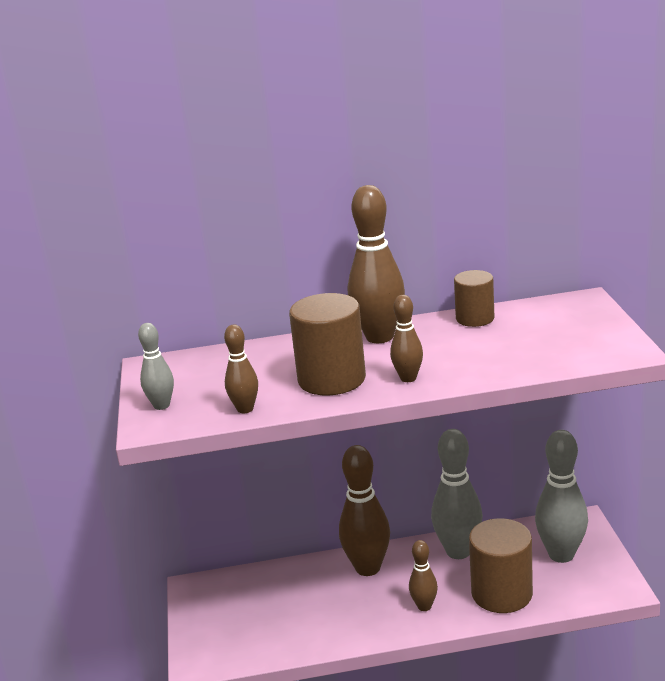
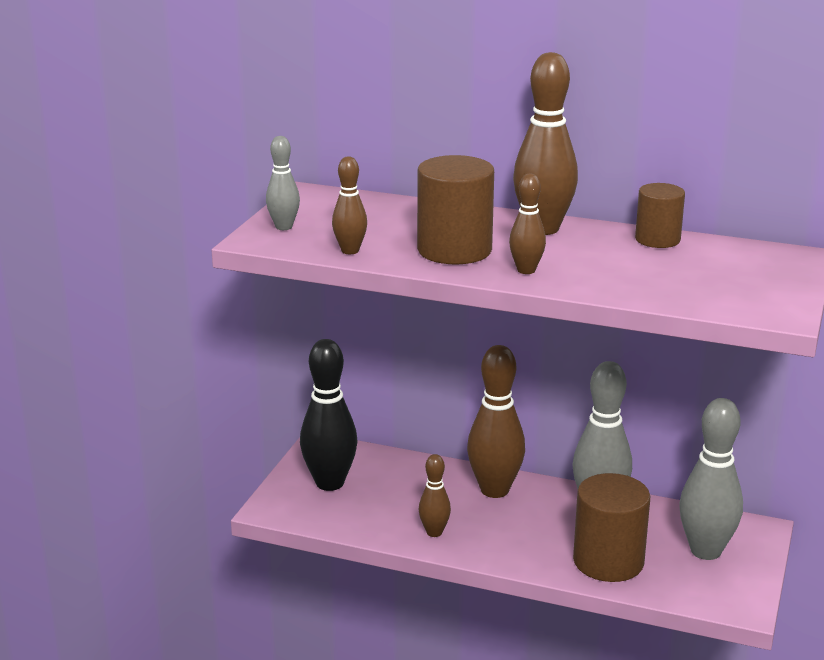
camera: 25 degrees right, 0 degrees up
brown bowling pin [409,540,438,611] -> brown bowling pin moved to [419,454,451,537]
none -> black bowling pin [300,339,358,491]

